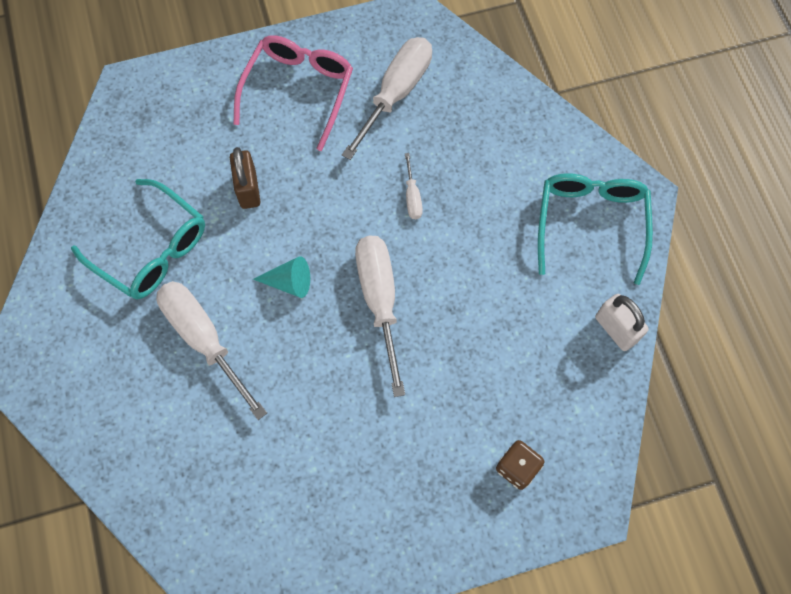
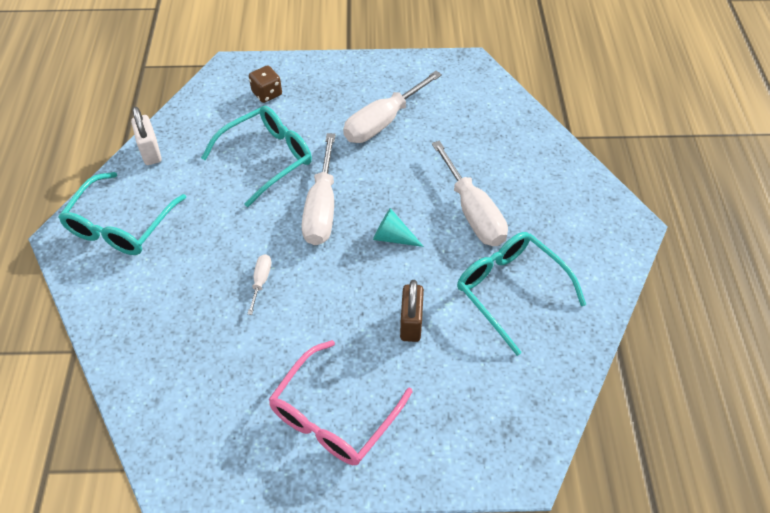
camera: 165 degrees left, 15 degrees down
white screwdriver [342,37,432,160] -> white screwdriver moved to [343,71,442,143]
none -> turquoise glasses [201,106,312,207]

